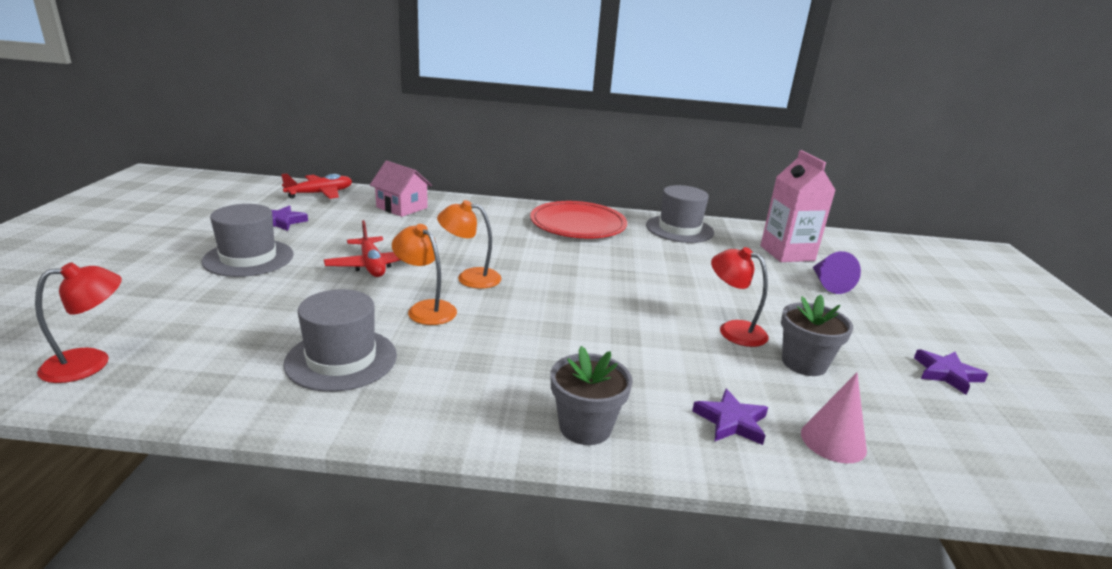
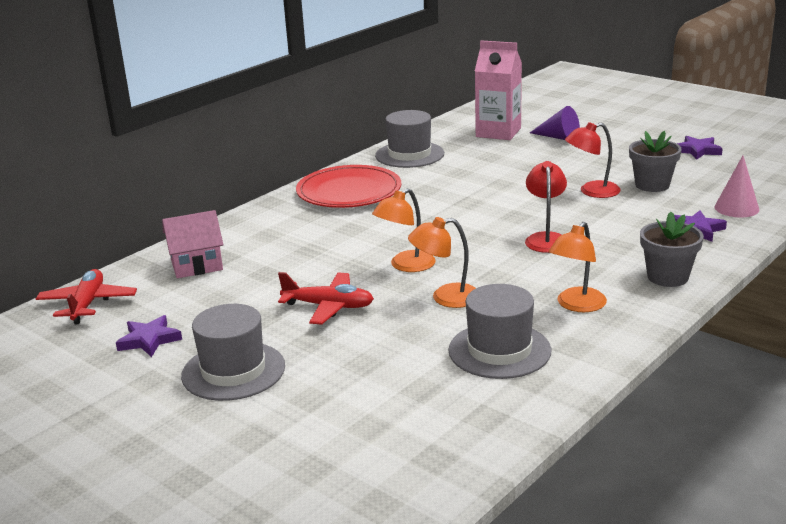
camera: 50 degrees left, 0 degrees up
red lamp [35,262,122,383] -> red lamp moved to [525,161,567,253]
none -> orange lamp [549,222,607,312]

